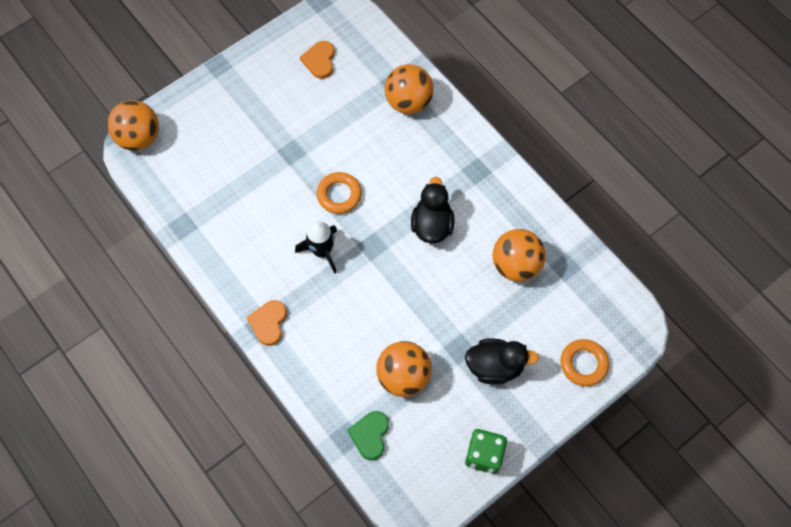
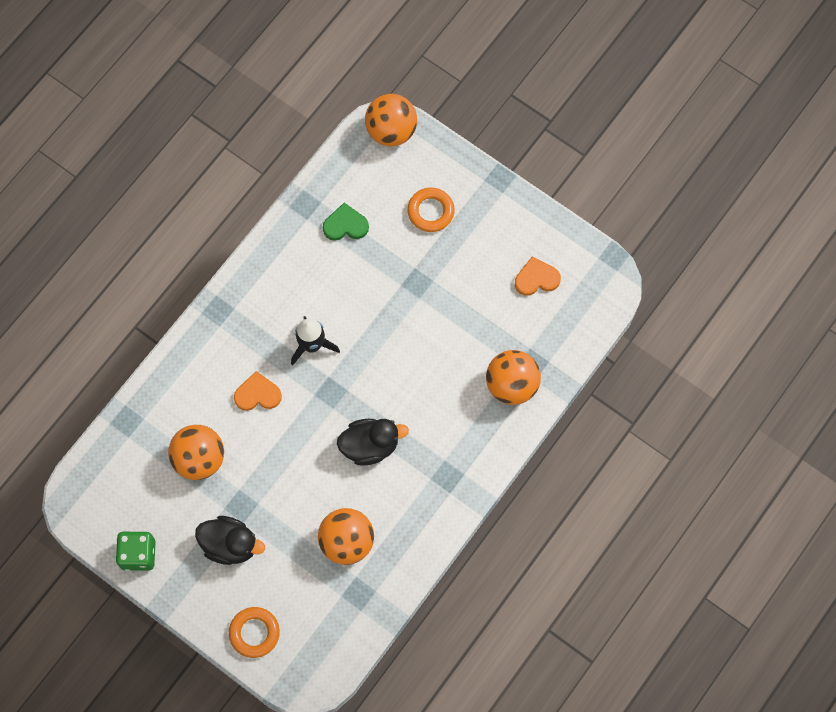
camera: 75 degrees right, 5 degrees up
orange heart [246,300,287,346] -> orange heart moved to [234,371,282,411]
orange ring [317,172,362,214] -> orange ring moved to [407,187,455,232]
green heart [347,411,389,460] -> green heart moved to [323,203,369,241]
black duck [465,338,539,385] -> black duck turned 60 degrees counterclockwise [195,516,265,565]

